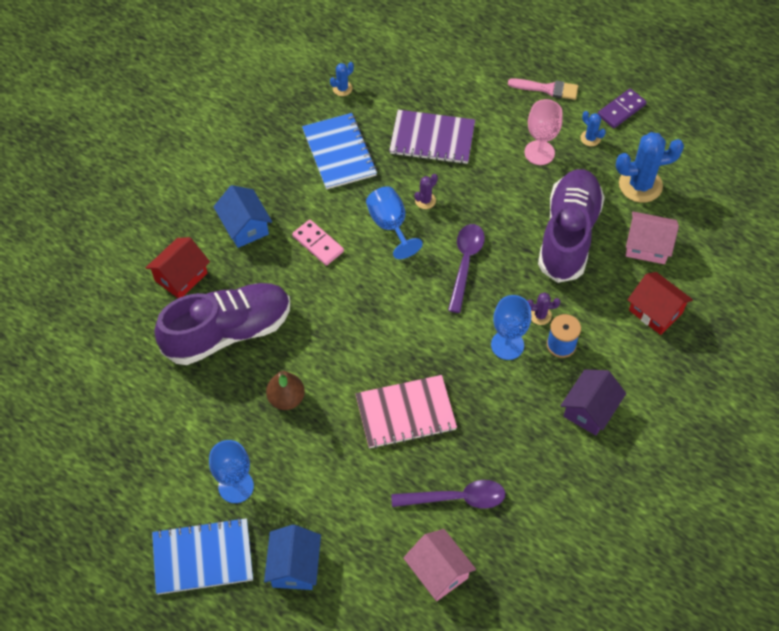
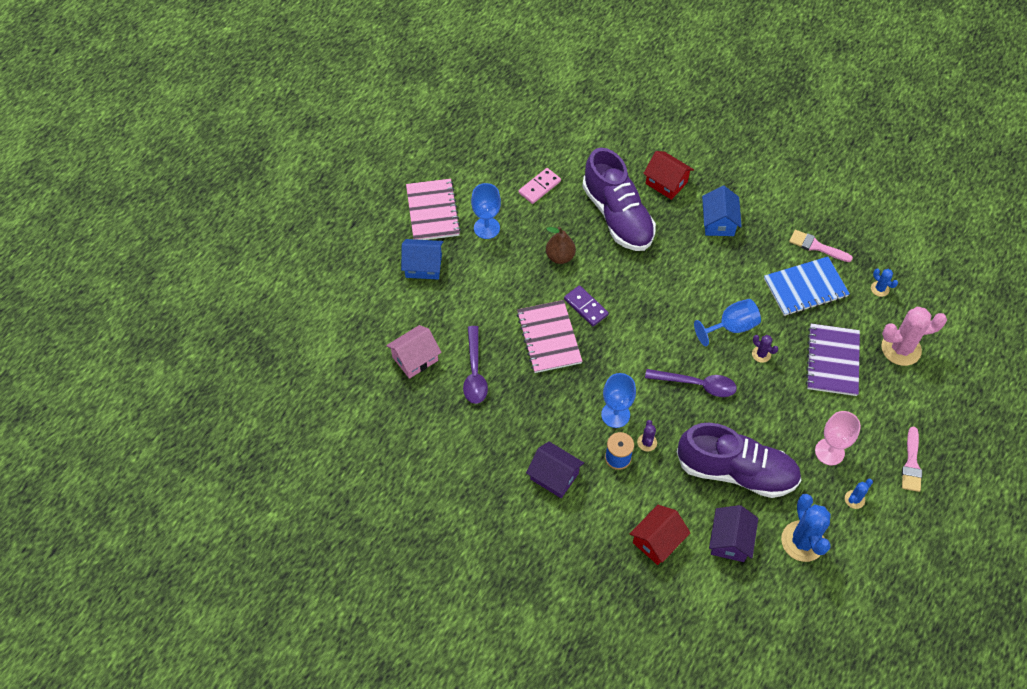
camera: 90 degrees right, 0 degrees up
blue notebook [152,518,253,595] -> pink notebook [406,179,461,240]
blue house [213,185,272,248] -> blue house turned 60 degrees counterclockwise [702,186,742,236]
pink domino [292,220,344,266] -> pink domino moved to [519,168,561,204]
purple domino [598,88,647,128] -> purple domino moved to [564,285,609,326]
pink house [625,211,679,264] -> purple house [709,505,758,562]
none -> pink brush [789,230,853,262]
none -> pink cactus [881,307,947,366]

